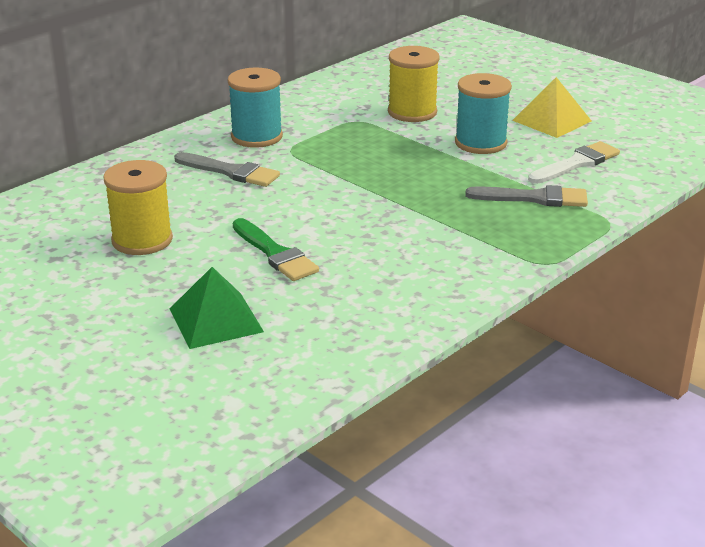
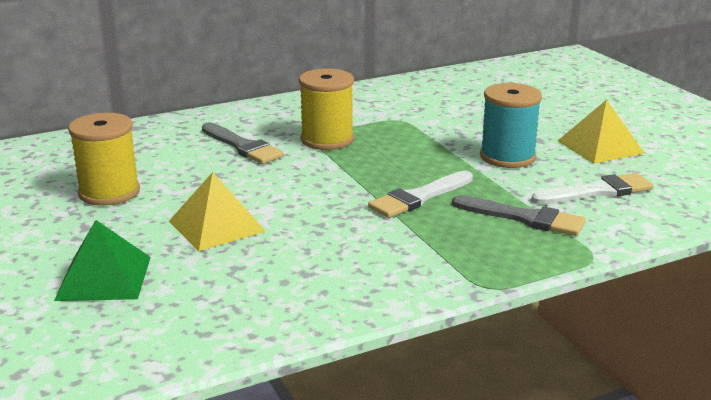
camera: 20 degrees right, 5 degrees down
turquoise spool [228,68,283,148] -> none
green brush [233,218,319,281] -> yellow pyramid [169,172,266,251]
yellow spool [388,46,440,122] -> yellow spool moved to [299,69,354,150]
none -> white brush [368,171,473,218]

